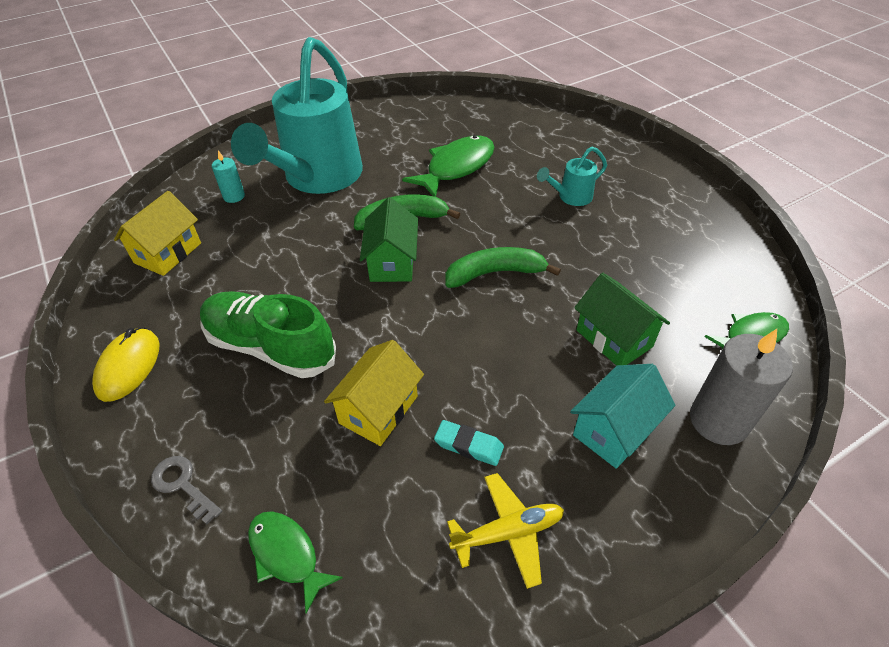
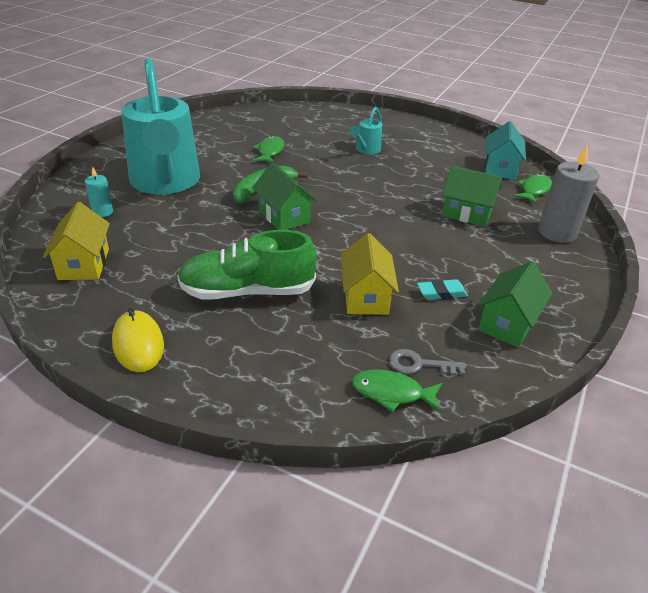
camera: 35 degrees left, 10 degrees down
grey key [151,456,222,524] -> grey key moved to [389,349,466,375]
green fish [402,135,494,197] -> green fish [253,136,284,164], size x0.62
green banana [445,247,561,288] -> none
yellow plane [447,473,564,589] -> green house [478,261,553,348]
turquoise house [570,364,675,469] -> turquoise house moved to [485,121,526,180]

